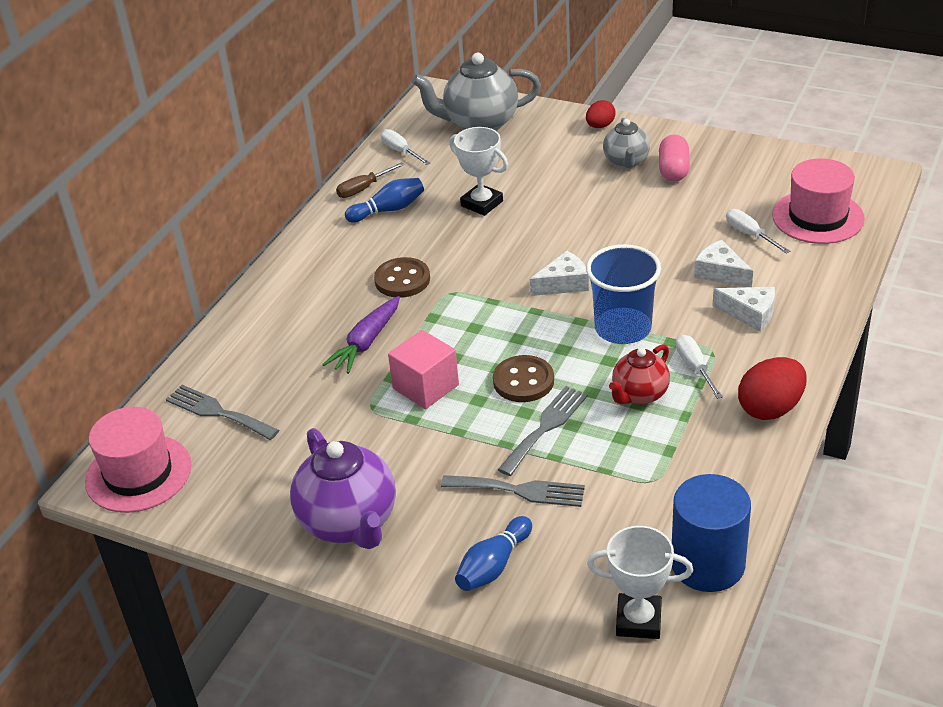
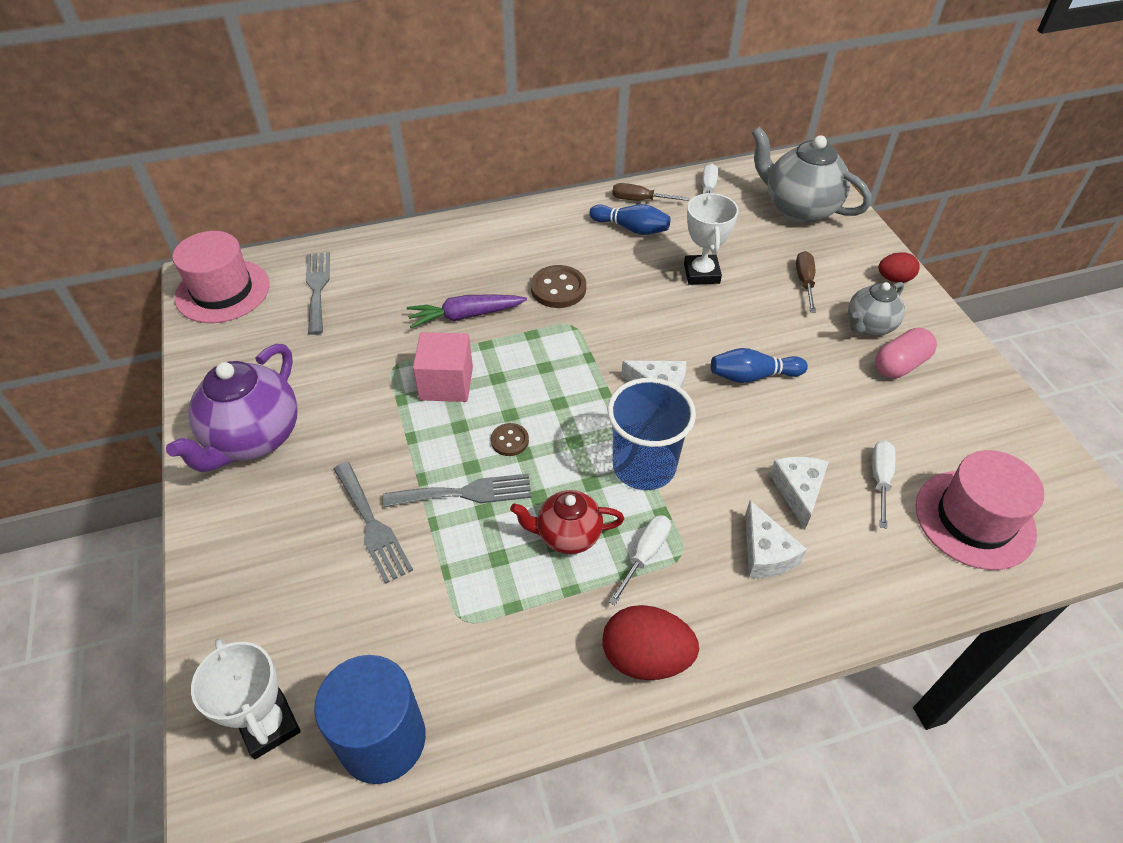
camera: 45 degrees right, 10 degrees up
blue bowling pin [455,516,532,591] -> blue bowling pin moved to [711,348,808,383]
brown button [493,355,554,402] -> brown button [491,423,529,456], size x0.58
none -> brown screwdriver [796,251,816,313]

